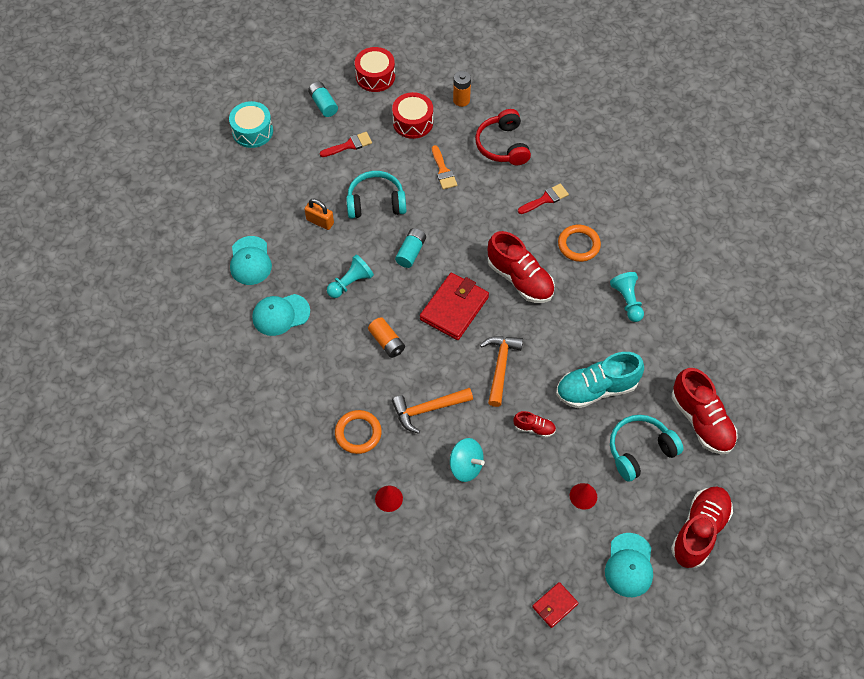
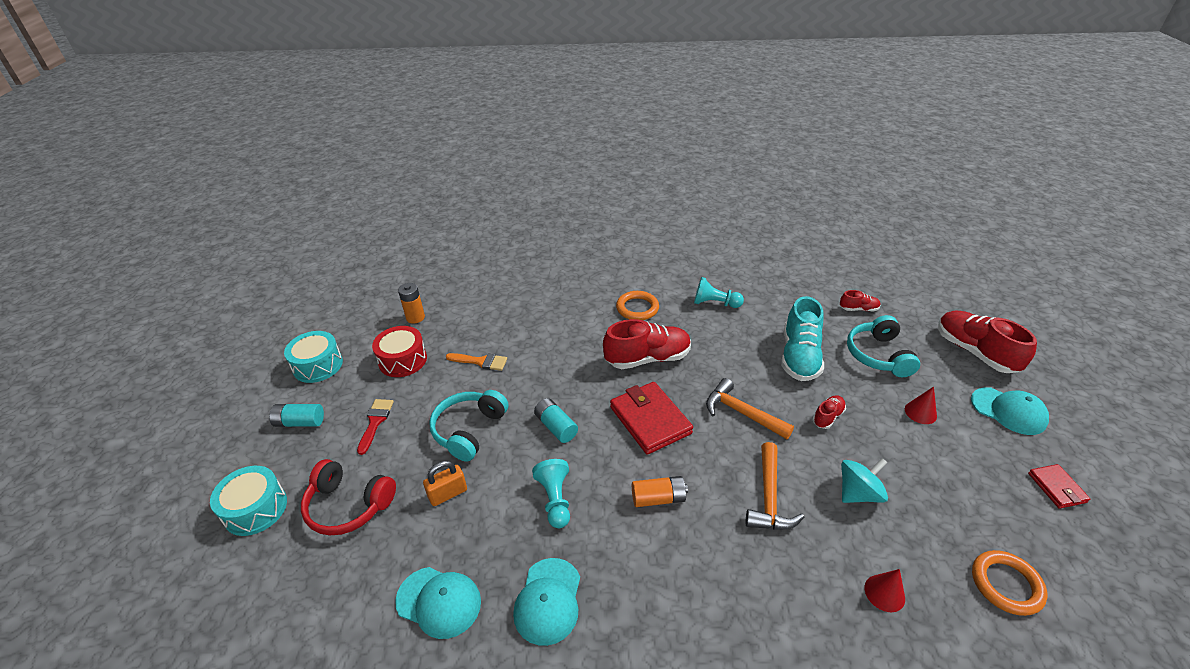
camera: 60 degrees left, 20 degrees down
orange ring [335,410,382,454] -> orange ring moved to [972,550,1047,616]
red drum [355,47,395,92] -> turquoise drum [284,331,343,383]
red headphones [475,109,531,166] -> red headphones moved to [301,459,396,535]
red brush [518,184,569,214] -> none
red shoe [672,368,737,454] -> red shoe [840,290,881,311], size x0.48

